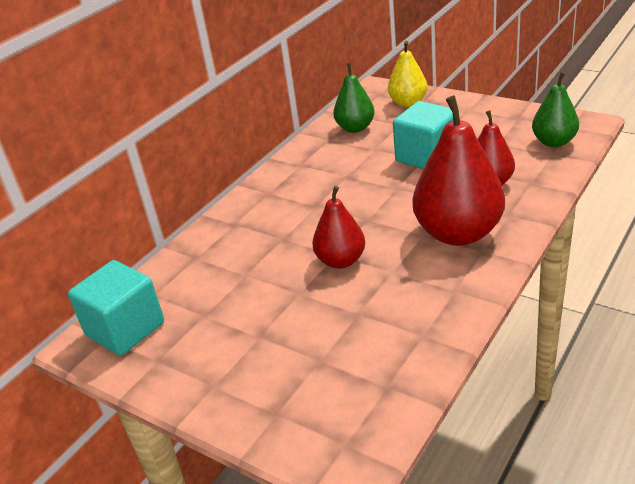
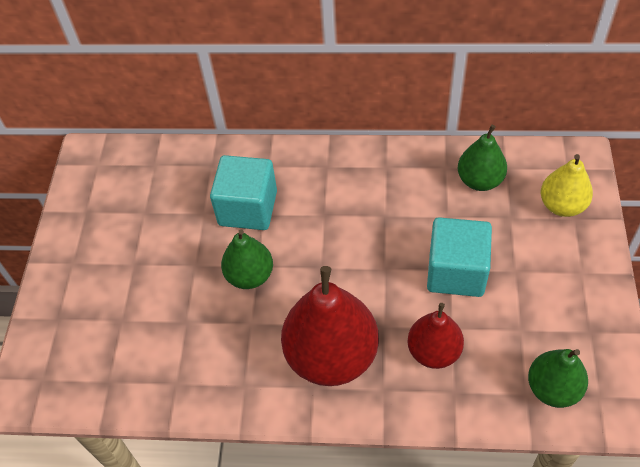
camera: 60 degrees right, 20 degrees up
turquoise cube [68,260,164,356] -> turquoise cube moved to [210,155,277,230]
red pear [312,186,365,269] -> green pear [221,230,273,289]

